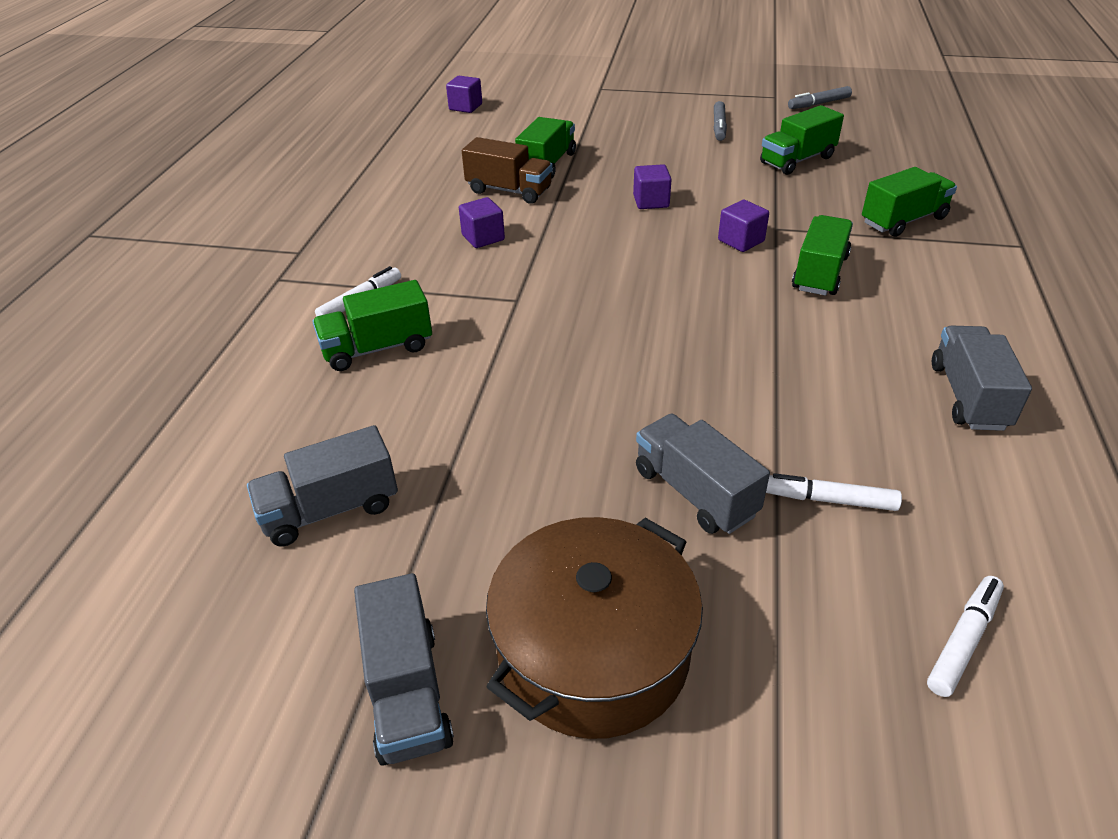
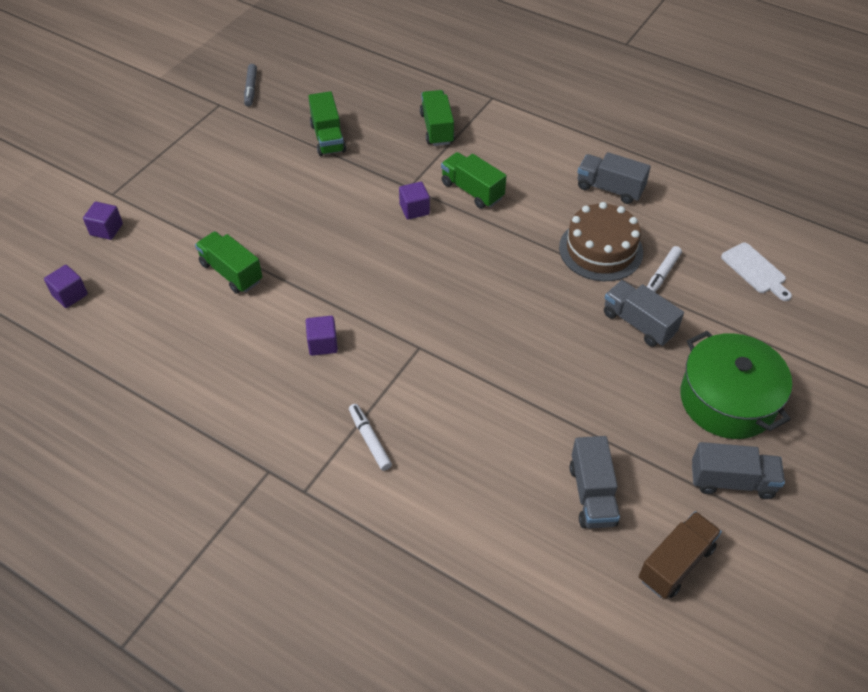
camera: 70 degrees left, 10 degrees up
green truck [312,280,432,371] -> none
brown truck [462,137,553,204] -> brown truck moved to [639,511,722,599]
brown pot [486,517,703,739] -> green pot [680,331,792,439]
purple cube [633,164,672,209] -> purple cube moved to [83,202,123,240]
grey truck [636,414,770,534] -> grey truck turned 60 degrees clockwise [604,280,684,347]
grey marker [714,101,727,141] -> none
white marker [927,576,1004,697] -> white cutting board [721,243,792,301]
none -> brown cake [559,202,643,281]

